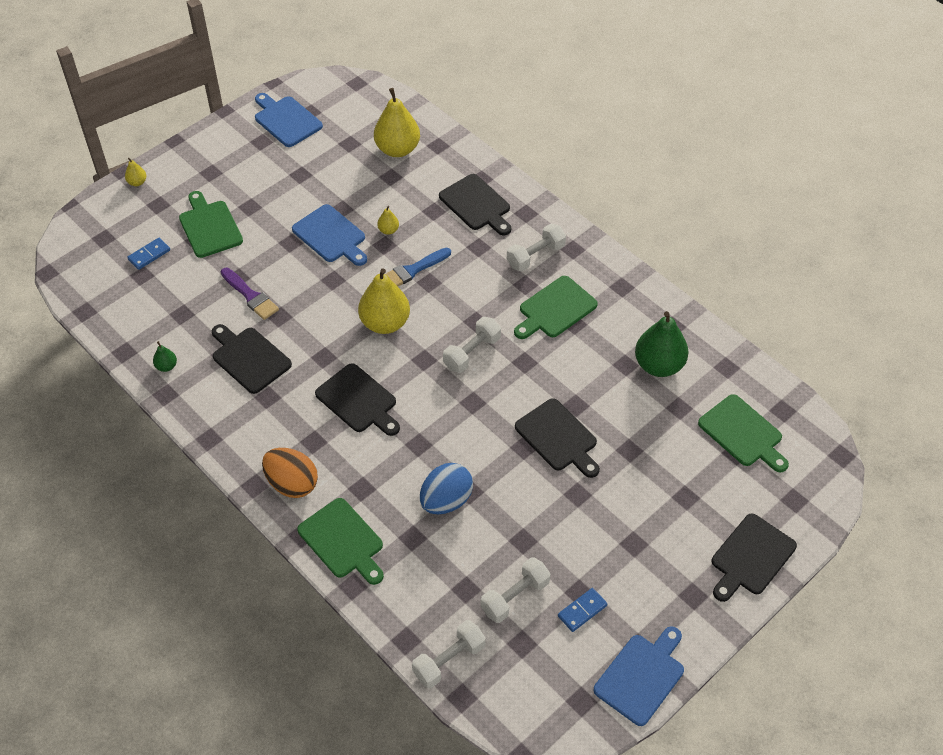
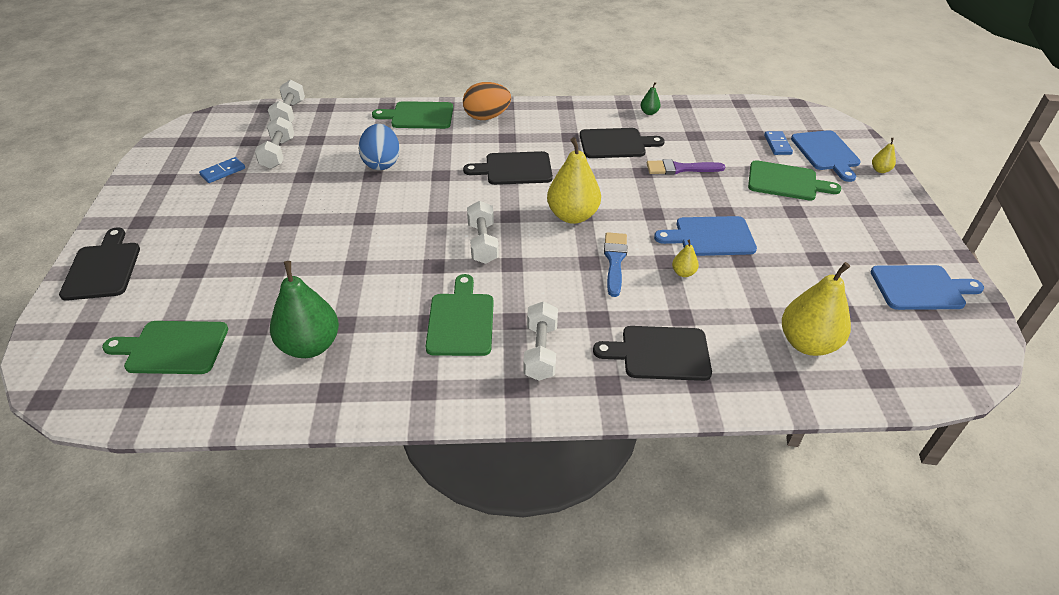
camera: 130 degrees right, 10 degrees down
black cutting board [515,398,600,478] -> none
blue domino [558,588,607,632] -> blue domino turned 45 degrees clockwise [199,157,245,183]
blue cutting board [594,626,684,726] -> blue cutting board moved to [791,130,860,182]

